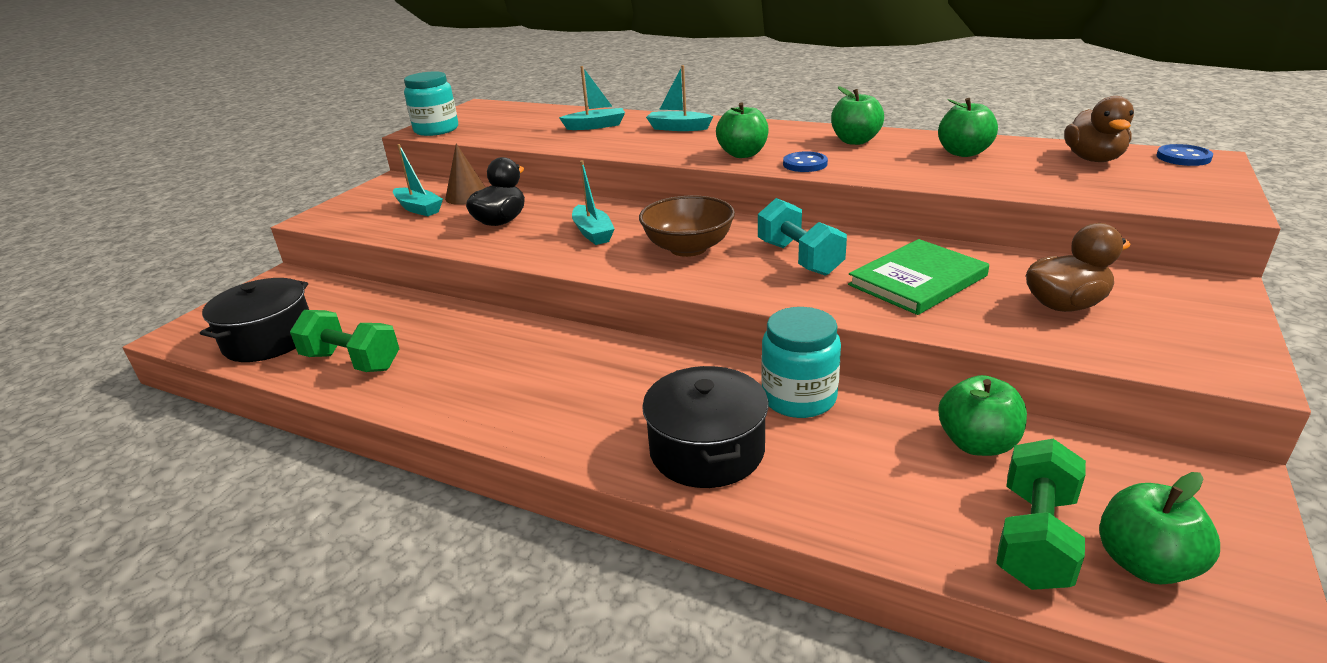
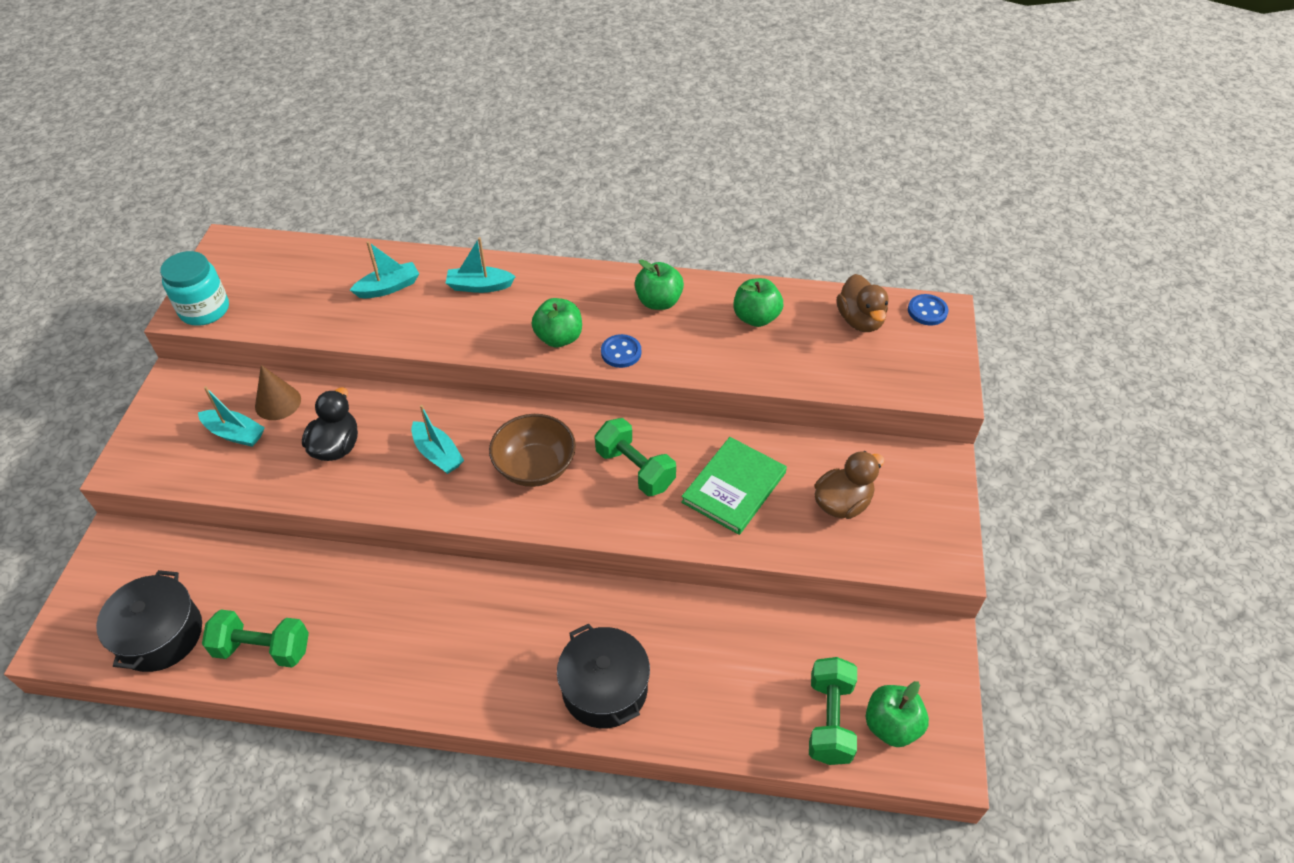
camera: 20 degrees left, 20 degrees up
turquoise dumbbell [758,198,847,276] -> green dumbbell [595,418,676,496]
turquoise jar [761,307,841,418] -> none
green apple [938,375,1027,456] -> none

